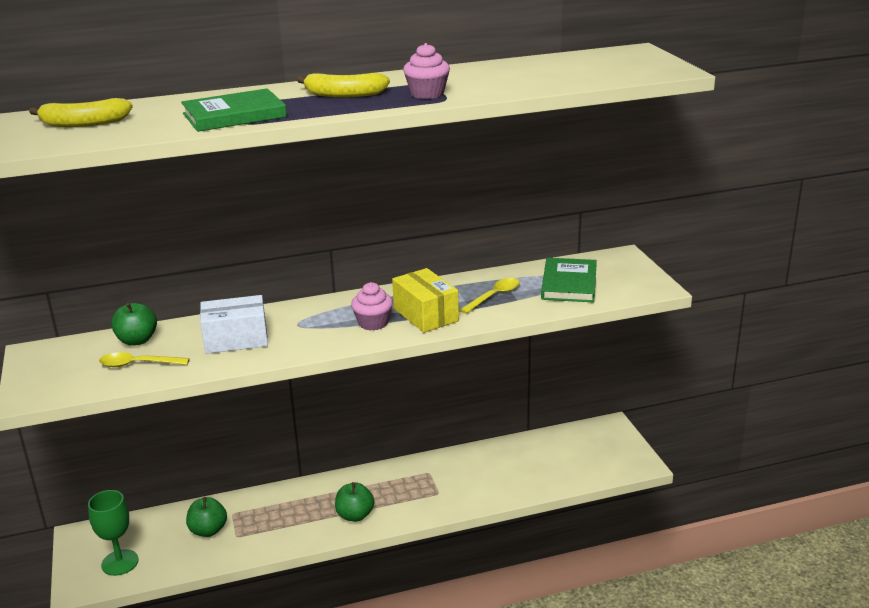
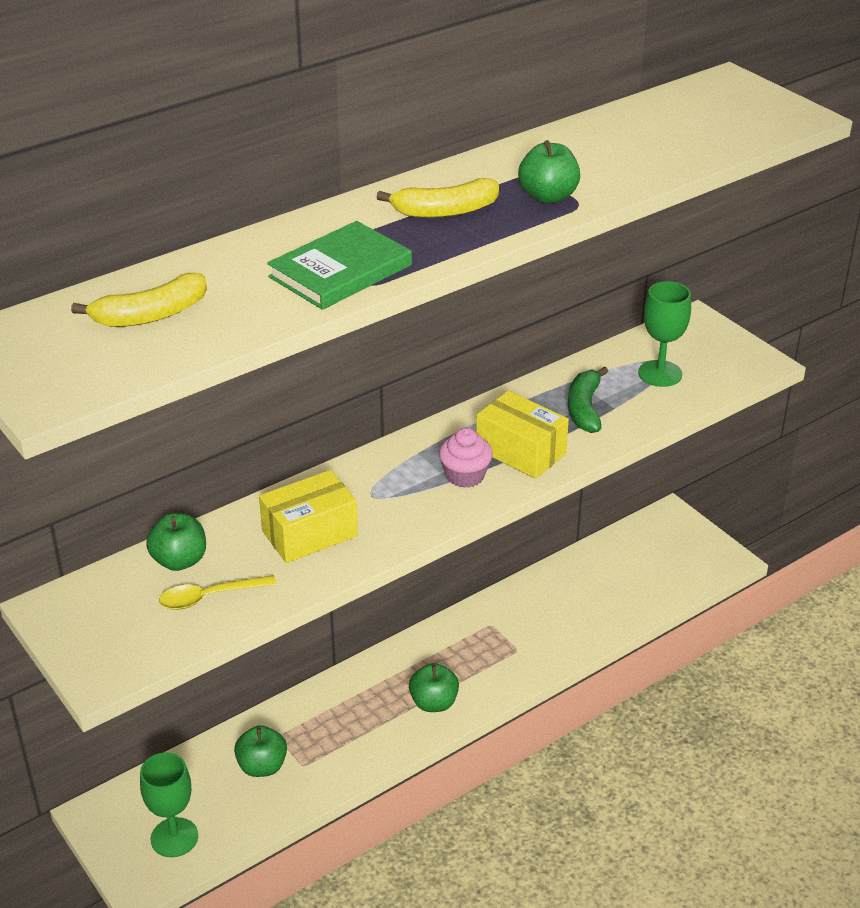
camera: 20 degrees left, 10 degrees up
white box [200,295,268,354] -> yellow box [259,470,358,563]
pink cupcake [403,43,450,99] -> green apple [518,140,580,204]
yellow spoon [460,278,520,314] -> green banana [568,366,608,433]
green book [541,258,597,302] -> green goblet [638,281,691,387]

